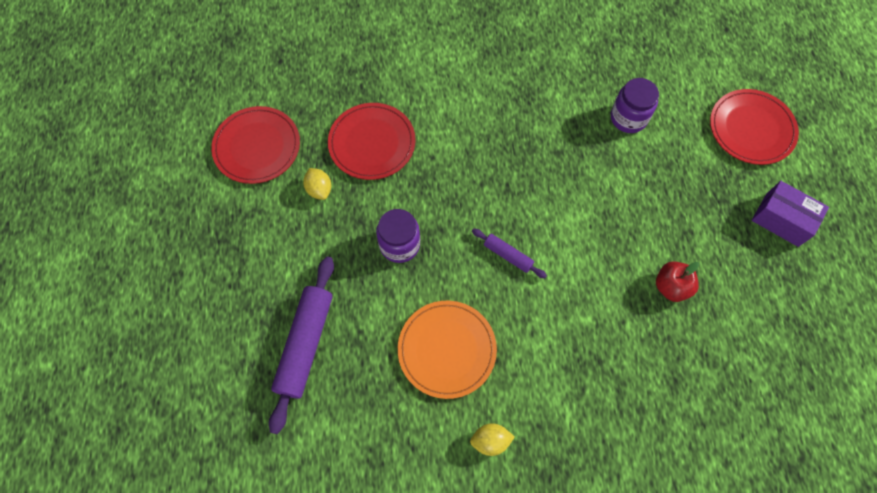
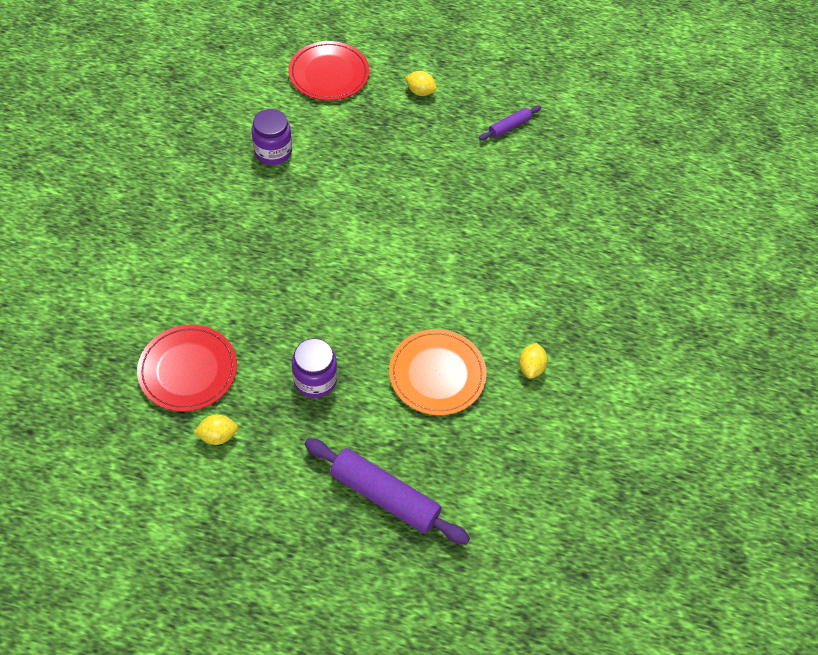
camera: 75 degrees left, 10 degrees down
red plate [211,106,300,184] -> none
purple rolling pin [472,228,547,278] -> purple rolling pin moved to [479,105,541,140]
red apple [656,261,699,302] -> none
purple box [752,181,829,247] -> yellow lemon [405,71,437,96]

